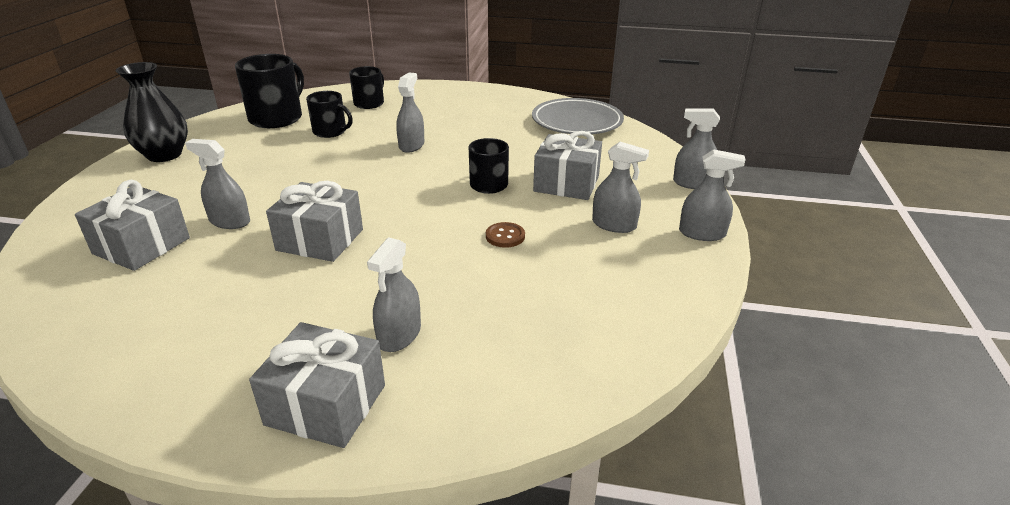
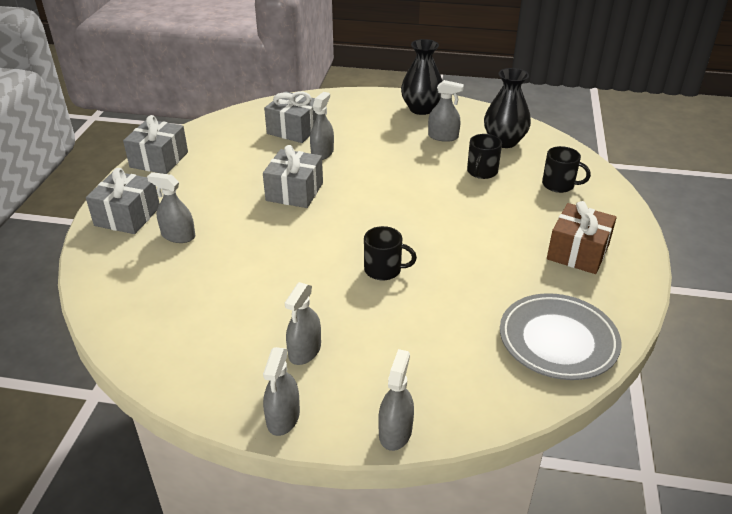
camera: 90 degrees right, 5 degrees up
black mug [235,54,304,128] -> black vase [484,68,531,148]
grey spray bottle [396,72,425,153] -> grey spray bottle moved to [428,80,464,142]
brown button [486,222,525,248] -> none
grey gift [533,131,602,200] -> grey gift moved to [123,115,188,174]
none -> brown gift [547,201,617,274]

